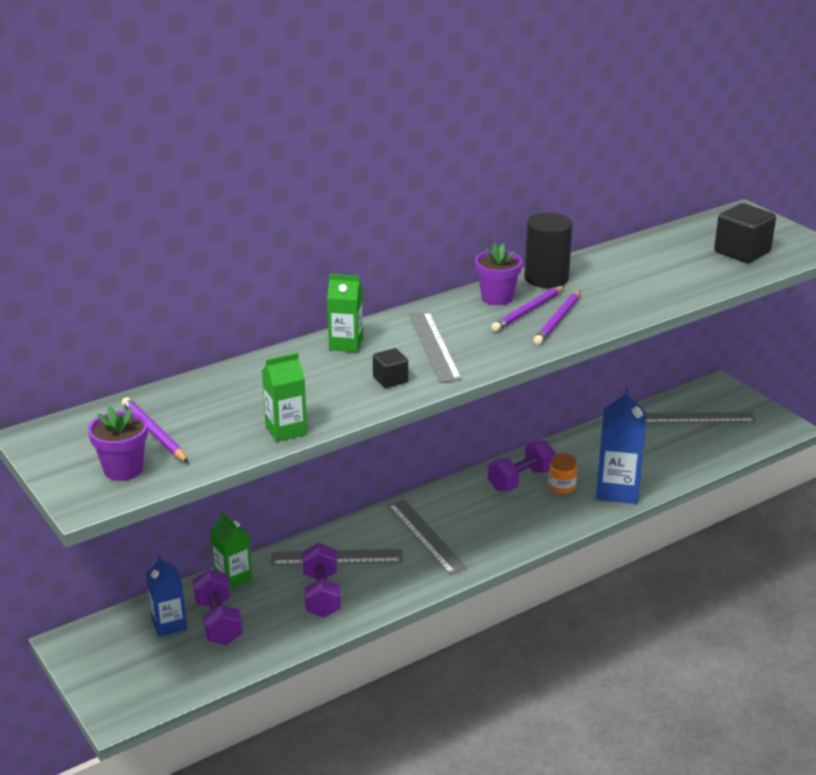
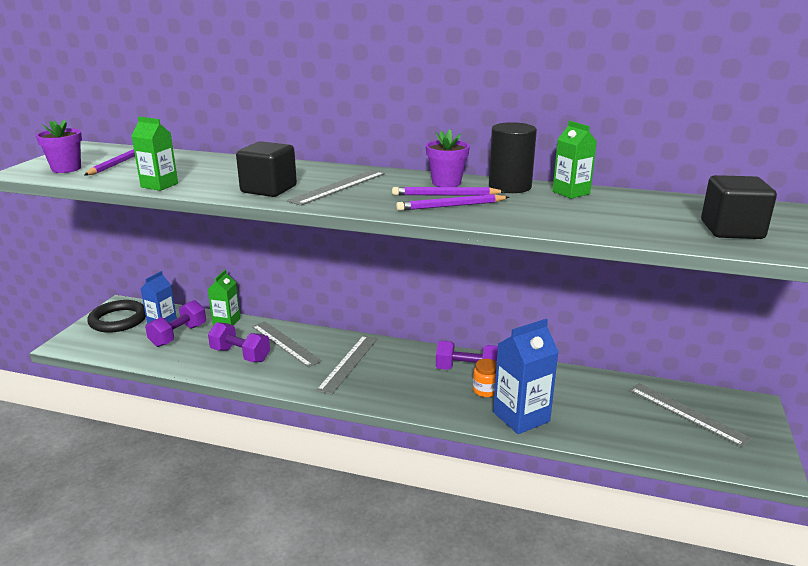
camera: 50 degrees right, 5 degrees down
purple dumbbell [302,543,341,618] -> purple dumbbell turned 75 degrees clockwise [208,322,270,362]
green carton [327,274,363,352] -> green carton moved to [553,121,597,199]
black cube [373,348,408,388] -> black cube [236,141,297,197], size x1.82
none -> black ring [87,300,146,333]

